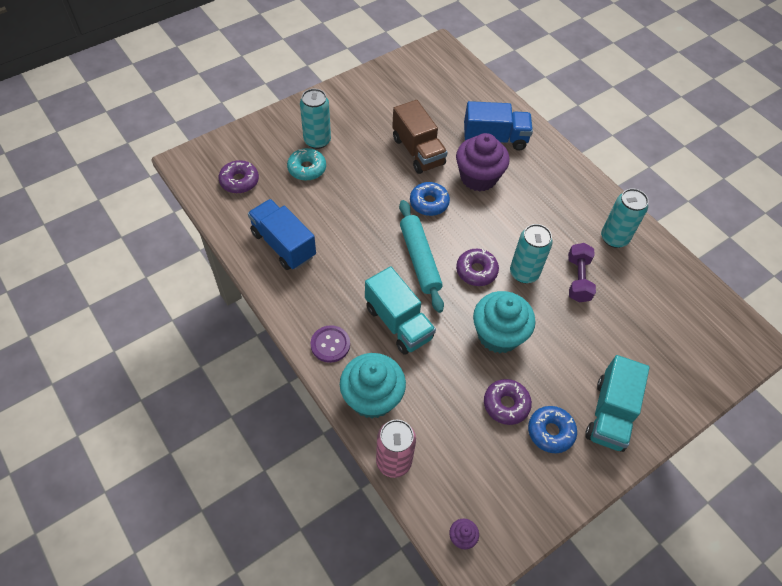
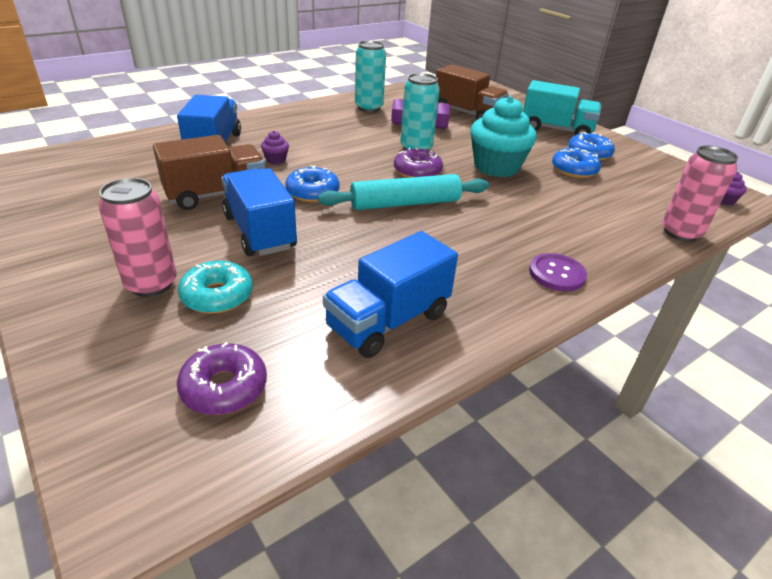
camera: 90 degrees left, 20 degrees down
turquoise can [300,89,331,149] -> pink can [98,178,176,297]
turquoise cupcake [340,353,406,419] -> none
turquoise truck [365,266,436,355] -> none
purple cupcake [456,133,510,192] -> purple cupcake [261,131,289,164], size x0.42
purple donut [484,379,532,425] -> blue donut [552,148,601,178]
none -> blue truck [221,168,297,256]
none -> brown truck [436,64,509,120]

